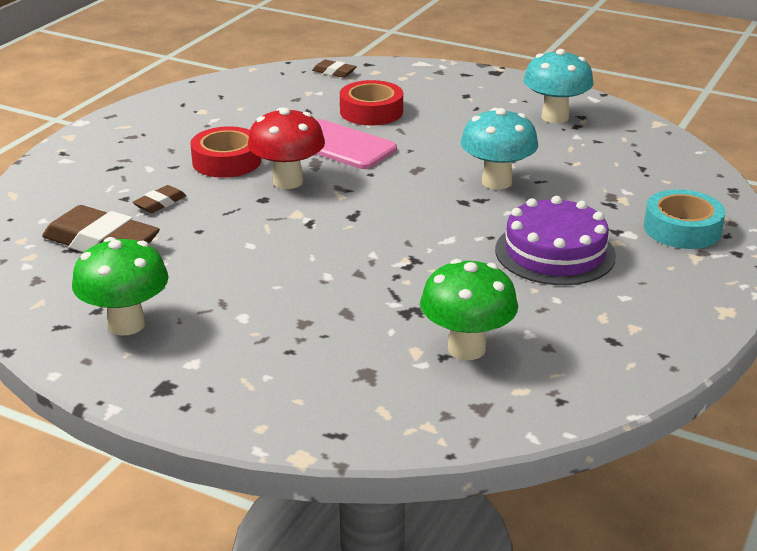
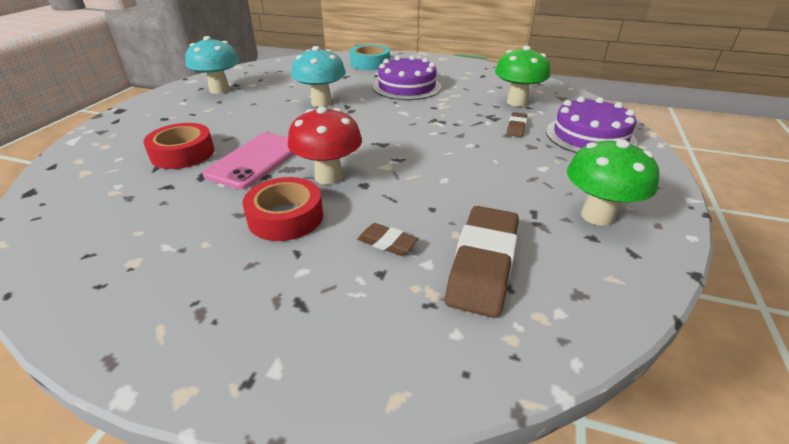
camera: 100 degrees left, 5 degrees up
brown eraser [312,60,357,78] -> brown eraser moved to [507,112,527,137]
none -> purple cake [546,97,637,153]

